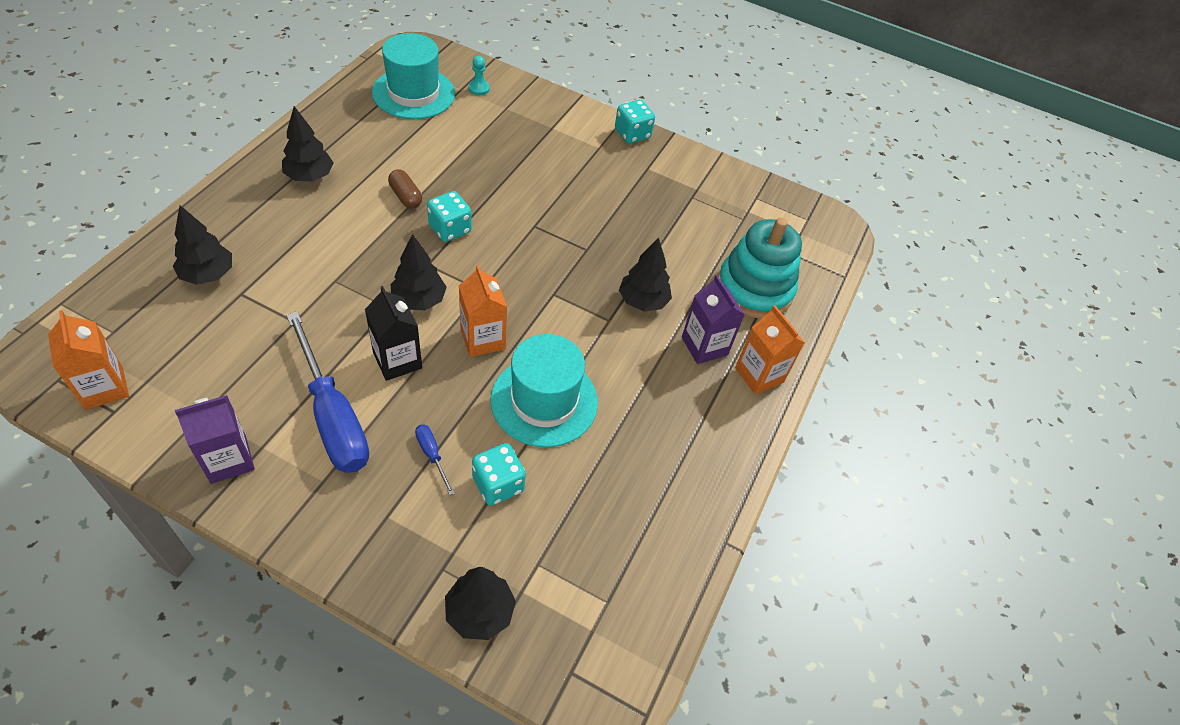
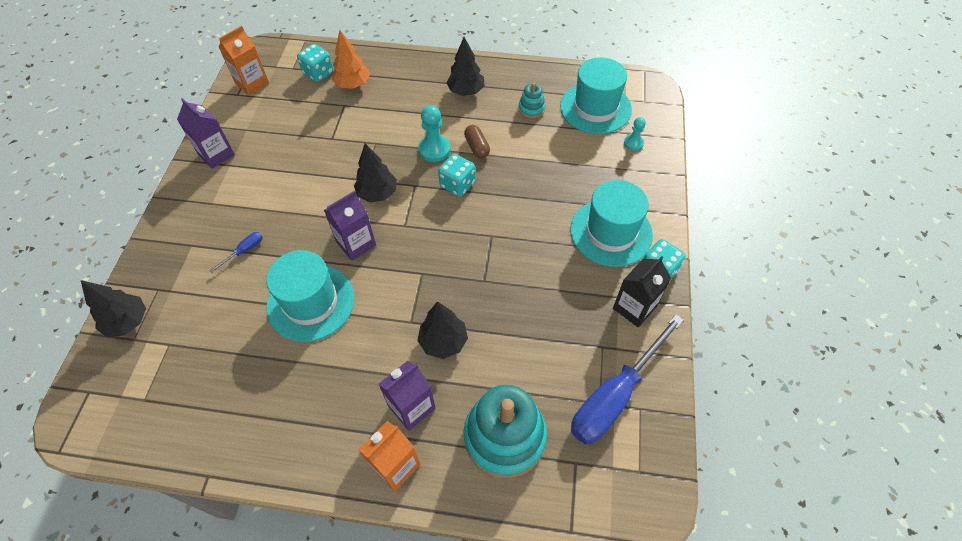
camera: 80 degrees right, 5 degrees up
black tree [173,205,232,285] -> orange tree [332,30,370,89]
blue screwdriver [286,311,369,473] -> blue screwdriver moved to [571,314,684,445]
black carton [365,286,422,381] -> black carton moved to [613,256,671,327]
brown capsule [388,169,422,209] -> brown capsule turned 60 degrees counterclockwise [464,125,490,158]
orange carton [459,265,507,357] -> purple carton [324,191,376,261]
turquoise dice [472,443,526,506] -> turquoise dice moved to [297,44,334,82]
none -> turquoise pawn [418,105,451,162]
none -> turquoise stacking toy [518,82,546,118]
none -> turquoise hat [570,180,653,267]

